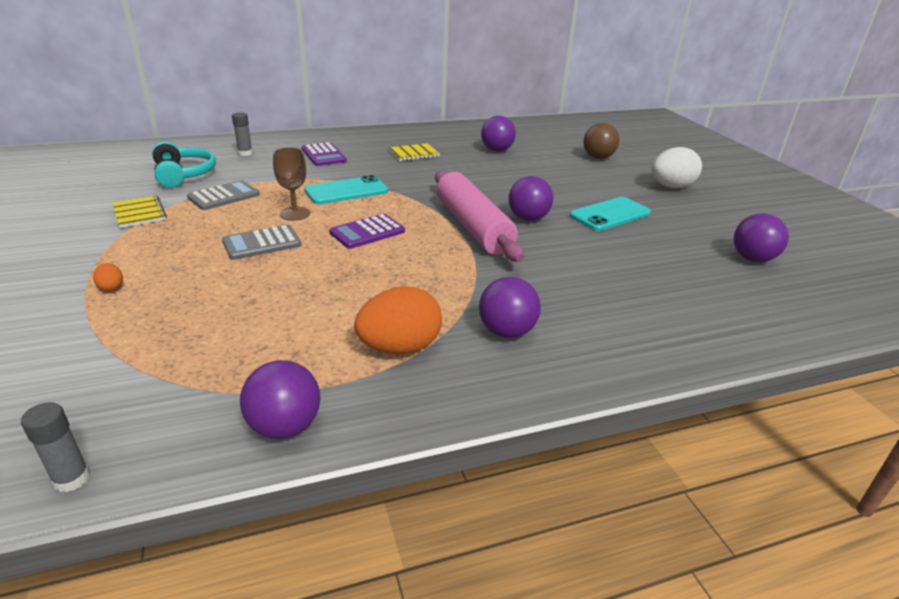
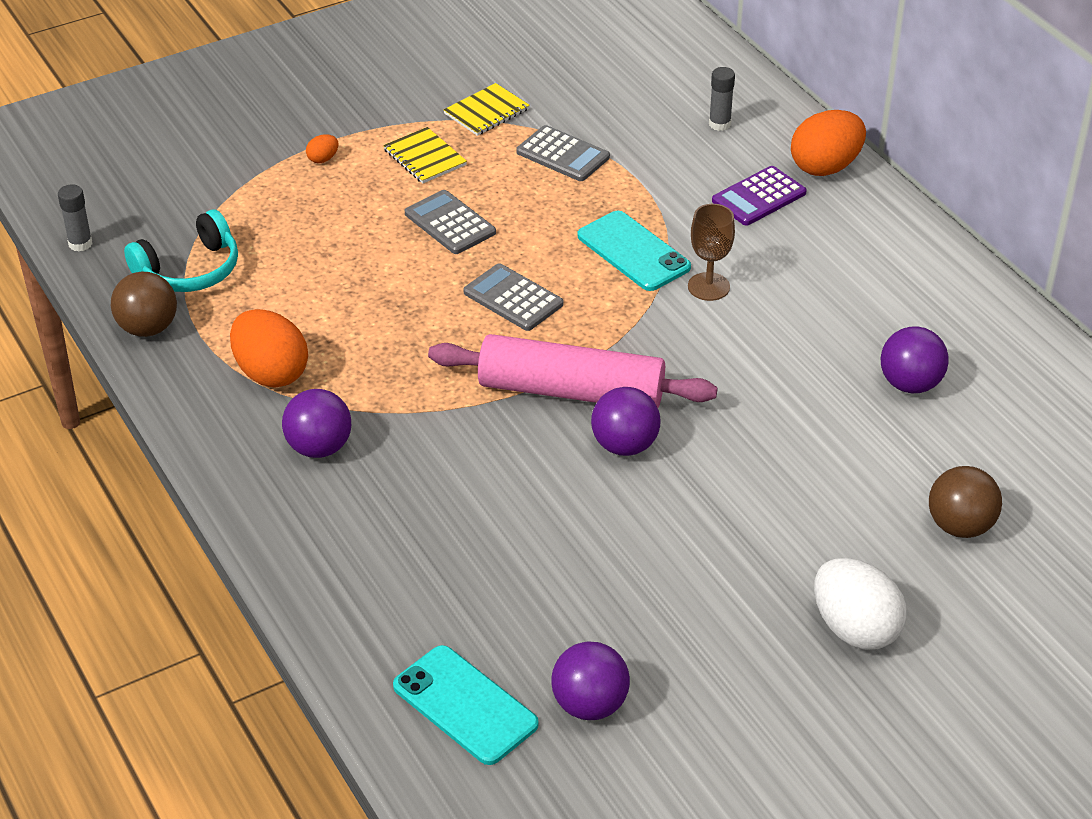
camera: 80 degrees right, 10 degrees up
turquoise headphones [152,142,216,188] -> turquoise headphones moved to [124,209,238,292]
purple ball [240,360,321,439] -> brown ball [111,272,177,337]
brown goblet [273,147,310,221] -> brown goblet moved to [688,204,735,301]
purple calculator [329,214,405,249] -> grey calculator [464,263,564,331]
yellow notebook [389,143,440,161] -> yellow notebook moved to [383,127,467,184]
pink rolling pin [435,170,524,262] -> pink rolling pin turned 45 degrees clockwise [428,334,718,408]
turquoise phone [570,197,651,231] -> turquoise phone moved to [393,645,539,765]
none -> orange egg [791,110,866,176]

